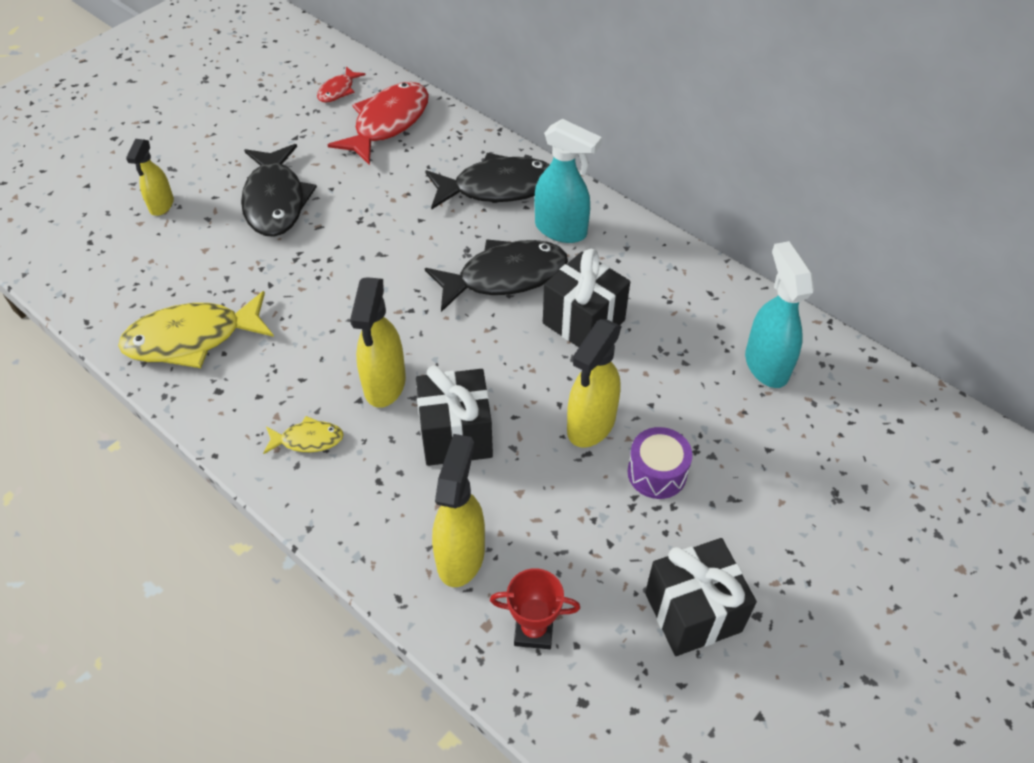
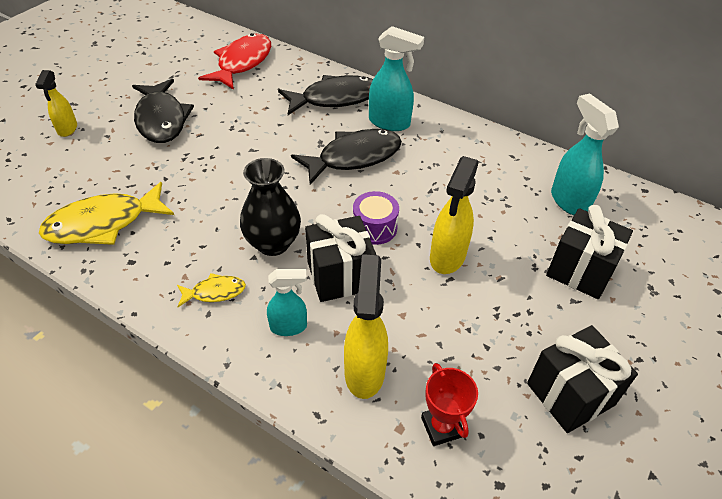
camera: 10 degrees left, 5 degrees down
red fish [317,66,365,103] -> none
yellow spray bottle [350,277,406,408] -> black vase [240,158,301,256]
red trophy [490,568,580,649] -> red trophy turned 75 degrees clockwise [421,363,478,446]
black gift [543,249,630,347] -> black gift moved to [546,205,633,299]
purple drum [627,427,692,499] -> purple drum moved to [353,191,399,245]
none -> turquoise spray bottle [267,269,307,336]

